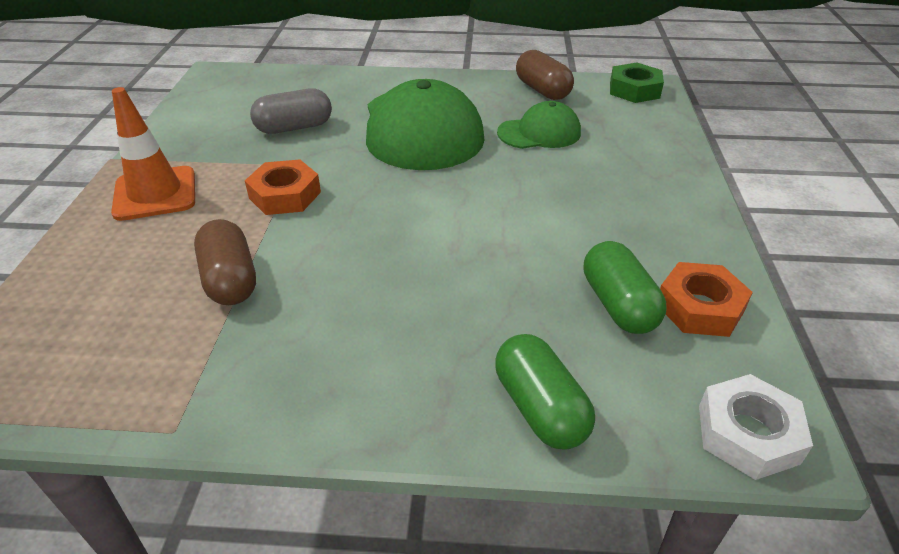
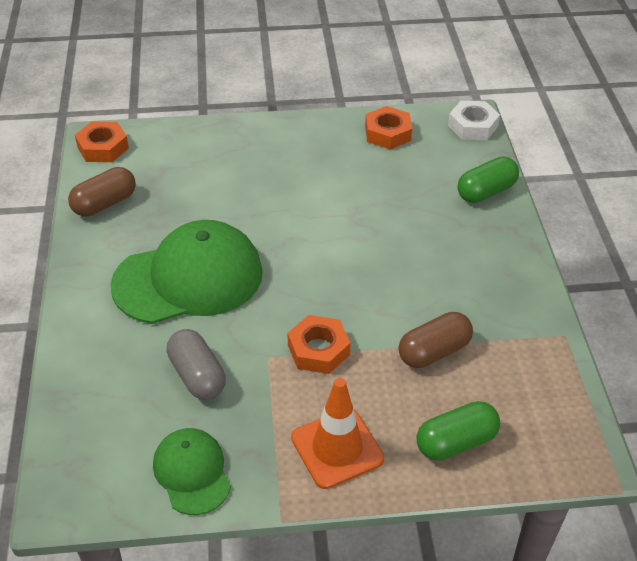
camera: 100 degrees left, 5 degrees up
green cap [497,101,581,149] -> green cap moved to [153,428,231,515]
green capsule [584,241,667,334] -> green capsule moved to [417,401,500,461]
green nut [610,63,664,103] -> orange nut [75,121,129,162]

